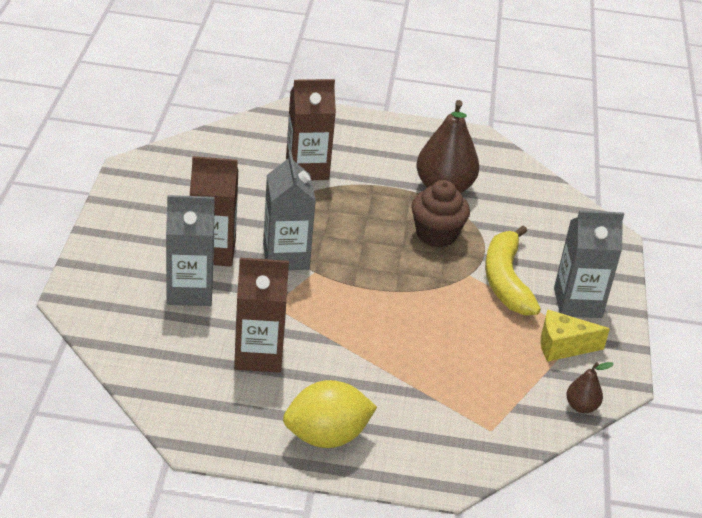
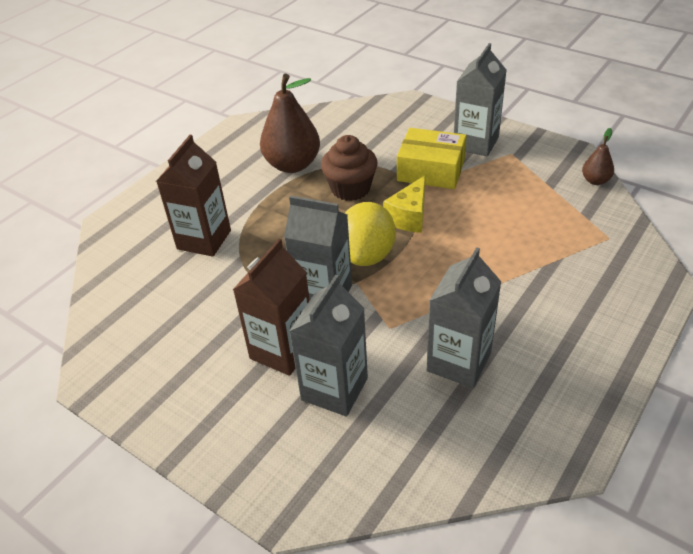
camera: 55 degrees left, 5 degrees up
brown carton [234,258,289,373] -> grey carton [427,247,501,388]
yellow lemon [283,380,377,448] -> yellow lemon moved to [345,202,396,266]
yellow banana [485,225,541,316] -> yellow box [397,128,466,189]
yellow cheese [541,310,610,361] -> yellow cheese moved to [383,175,425,233]

